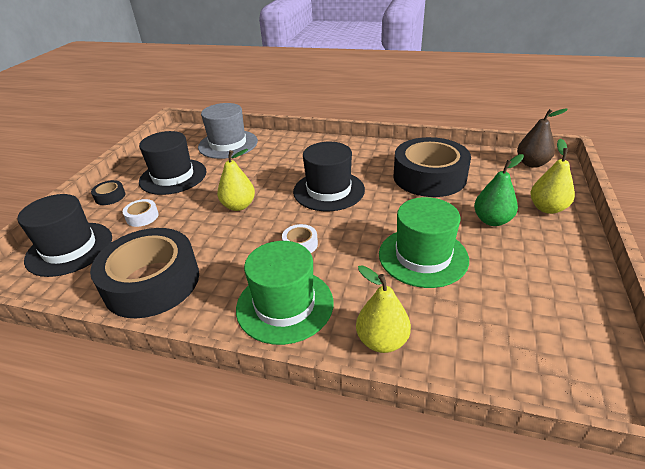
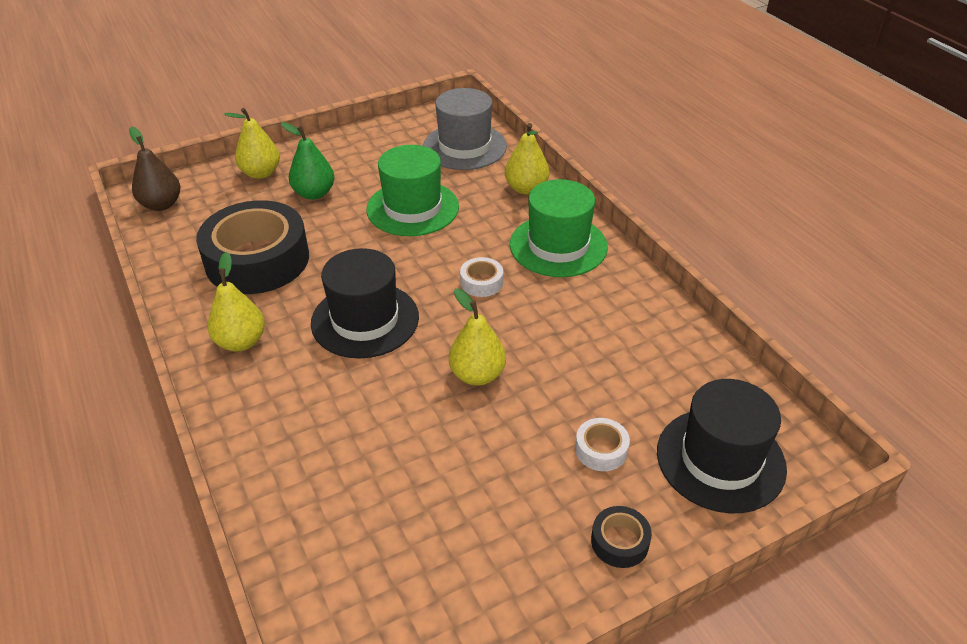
camera: 135 degrees left, 5 degrees up
black tape [90,228,199,318] -> none
black hat [139,131,206,195] -> none
grey hat [198,103,258,159] -> grey hat moved to [423,88,507,170]
none -> yellow pear [208,252,265,352]

